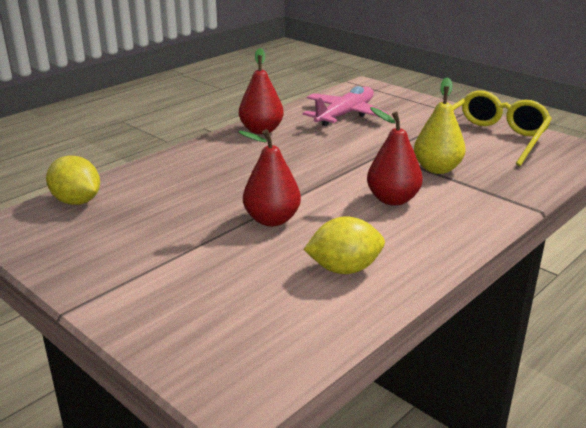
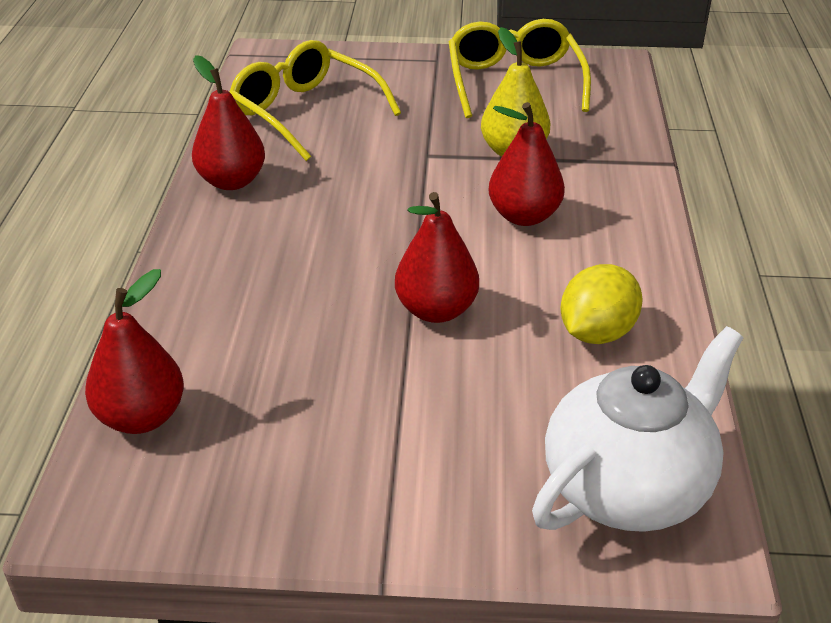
camera: 40 degrees left, 10 degrees up
yellow lemon [46,155,100,205] -> red pear [85,269,184,434]
pink plane [303,86,389,126] -> yellow glasses [229,40,401,161]
none -> white teapot [532,326,744,532]

